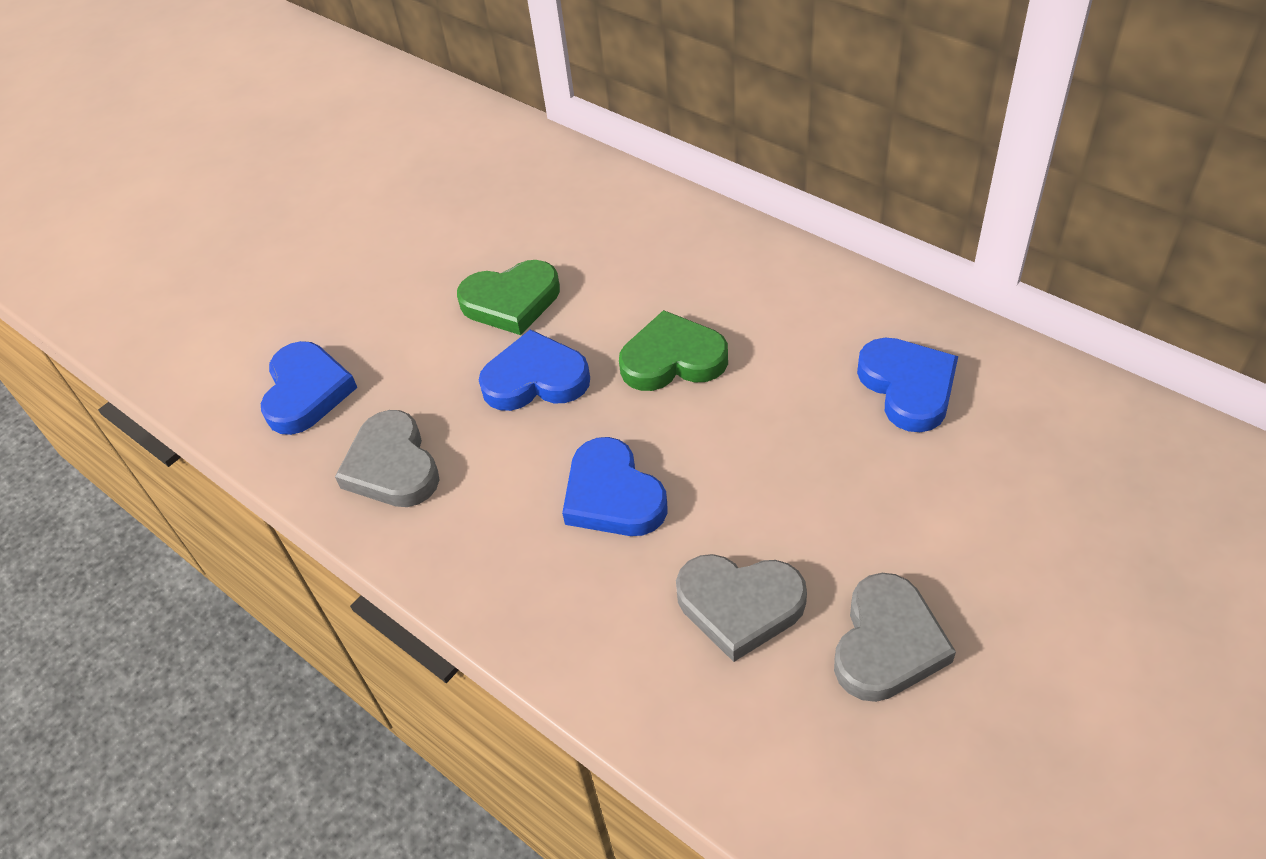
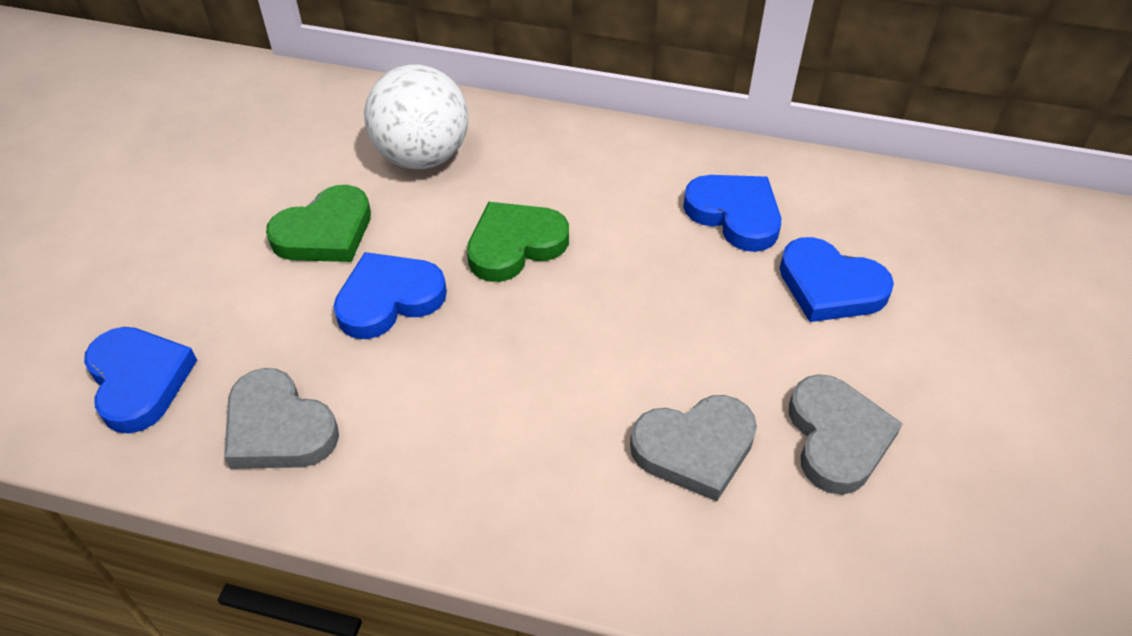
camera: 30 degrees left, 0 degrees up
blue heart [562,437,667,536] -> blue heart moved to [780,237,894,322]
none -> white ball [364,65,468,169]

